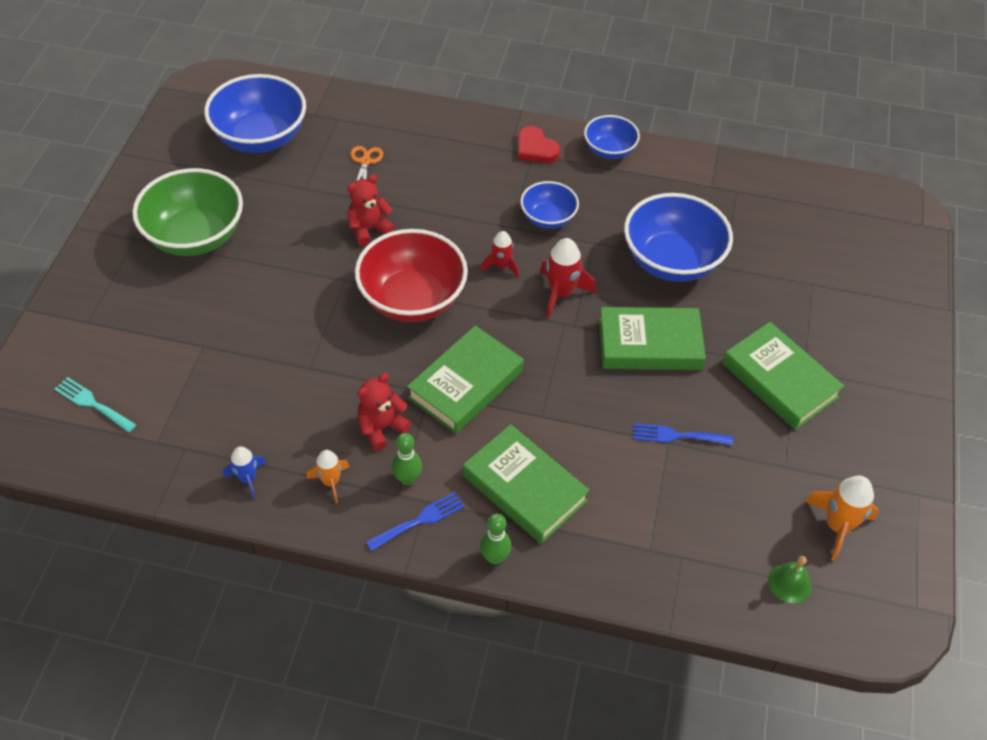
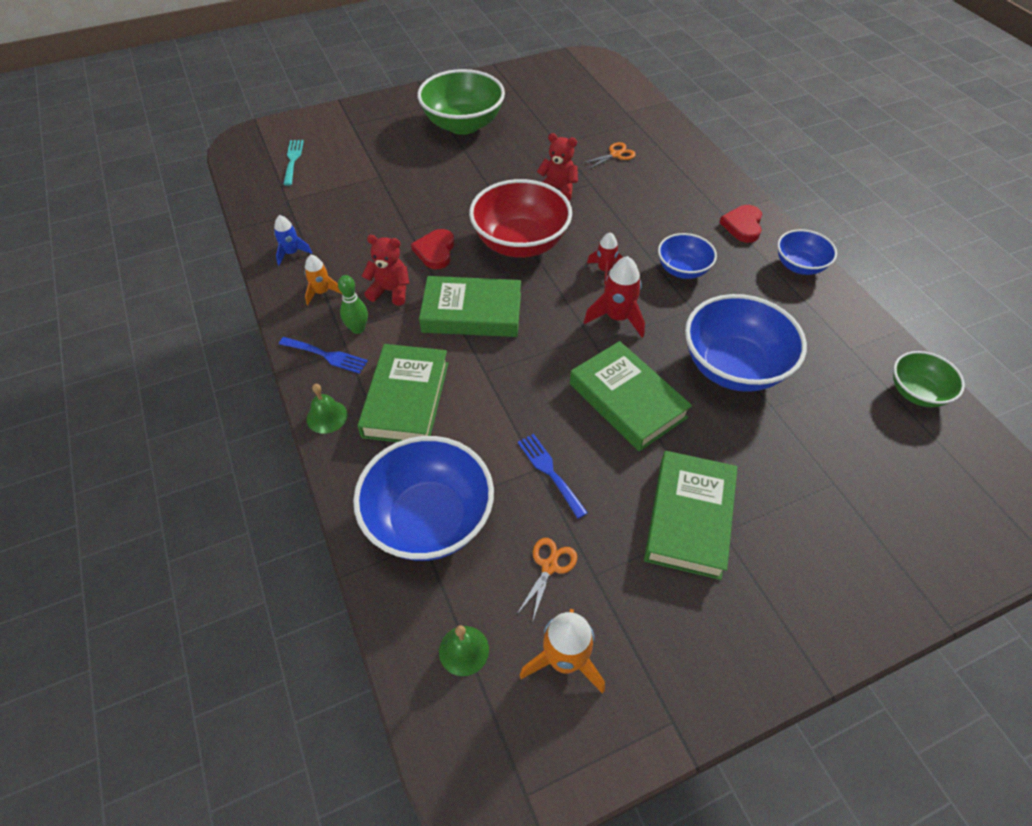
camera: 55 degrees right, 0 degrees up
blue bowl [204,74,306,153] -> blue bowl moved to [353,436,494,561]
green bowling pin [480,514,511,564] -> green bell [307,384,348,434]
none -> red heart [411,229,454,269]
none -> orange scissors [517,538,577,623]
none -> green bowl [893,351,965,407]

